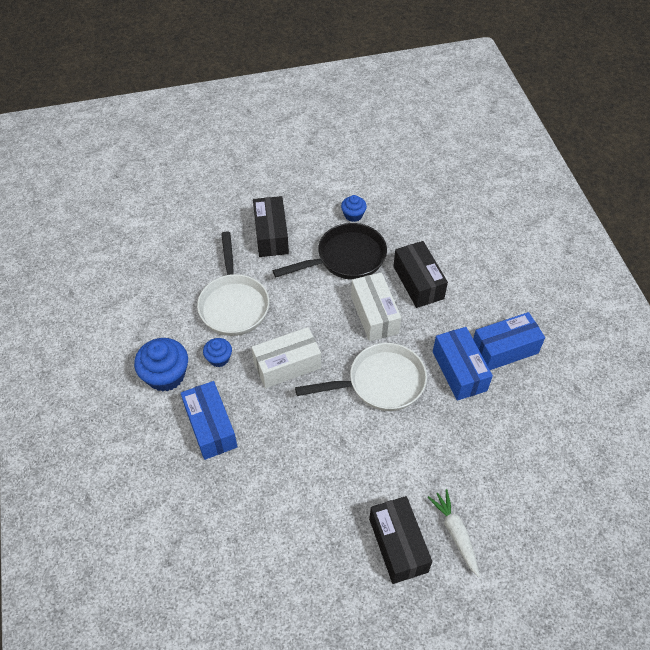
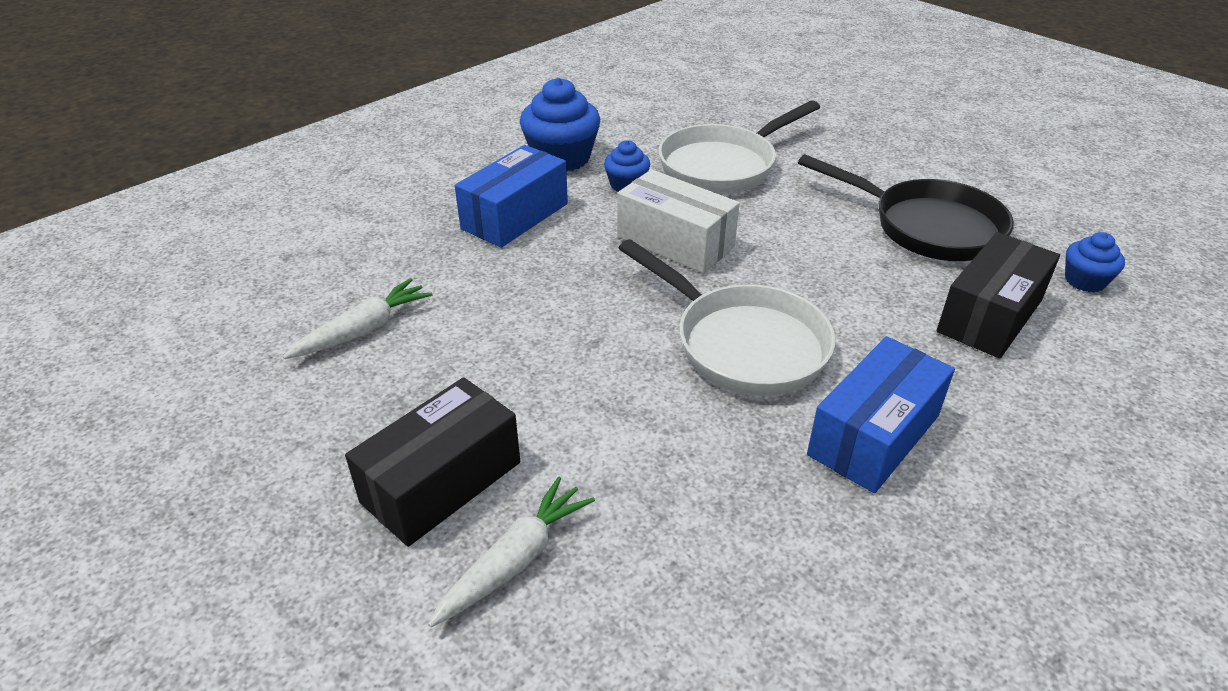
camera: 60 degrees right, 15 degrees down
black box [253,196,289,257] -> none
blue cupcake [341,195,367,222] -> blue cupcake moved to [1065,232,1125,292]
white box [351,272,401,341] -> none
blue box [473,312,545,370] -> none
none -> white carrot [283,278,433,359]

